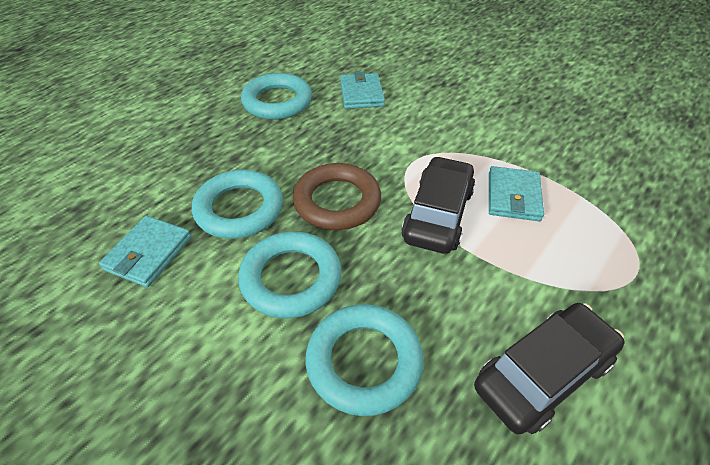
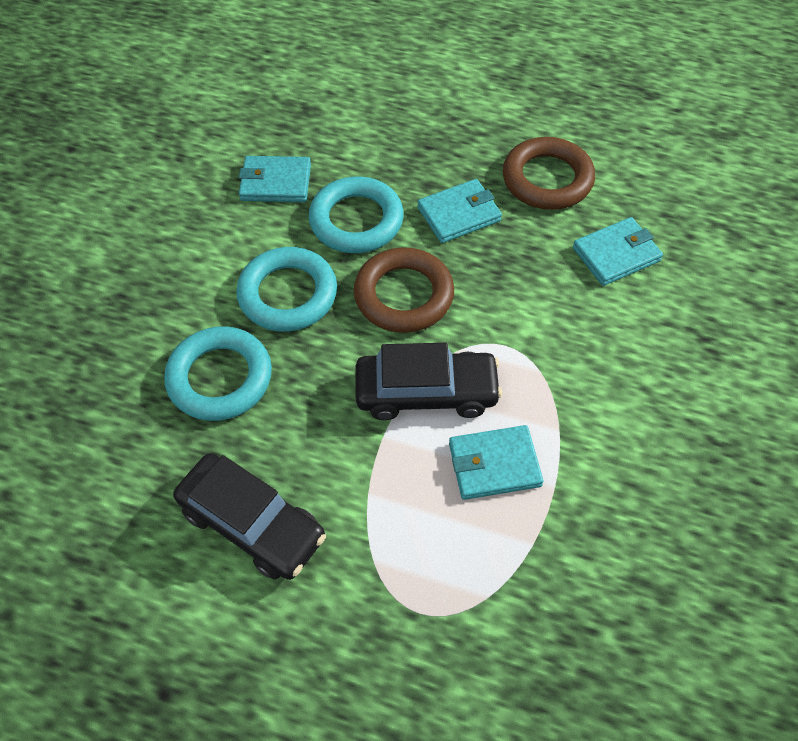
camera: 70 degrees right, 10 degrees up
turquoise ring [241,73,312,120] -> brown ring [503,137,595,210]
none -> turquoise wallet [418,179,502,243]

